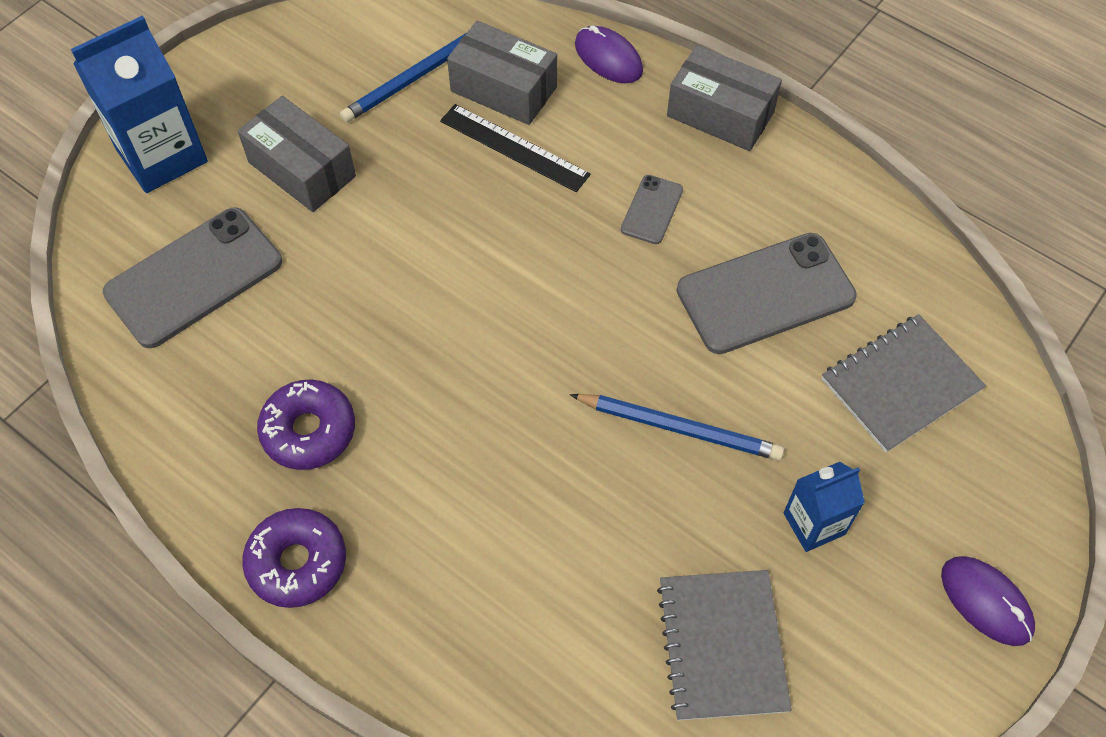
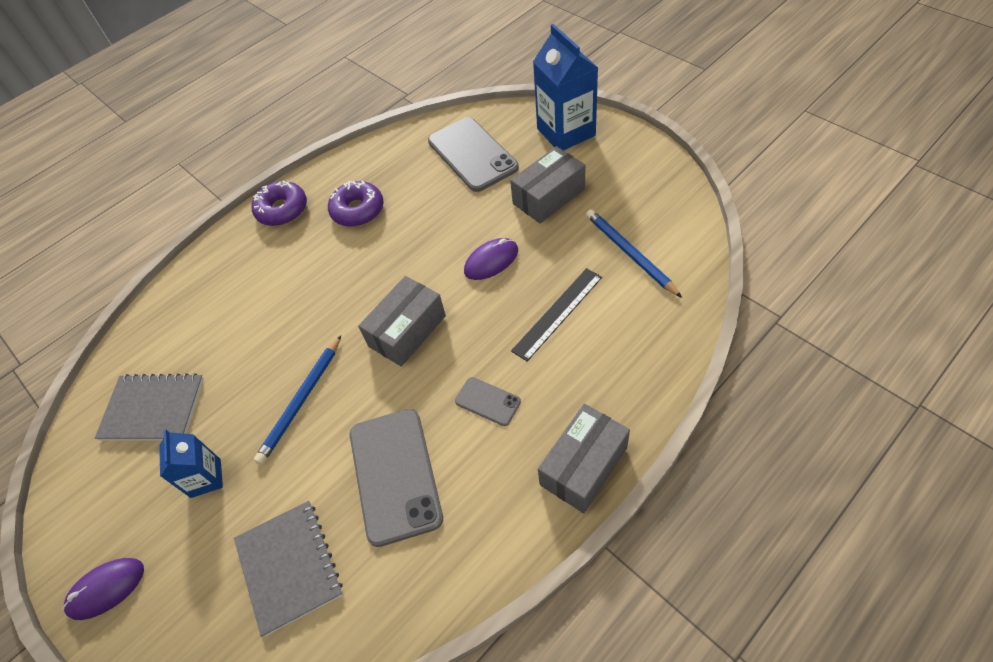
camera: 105 degrees right, 5 degrees down
grey box [447,21,557,125] -> grey box moved to [358,276,446,367]
purple mouse [575,25,643,83] -> purple mouse moved to [464,238,518,280]

